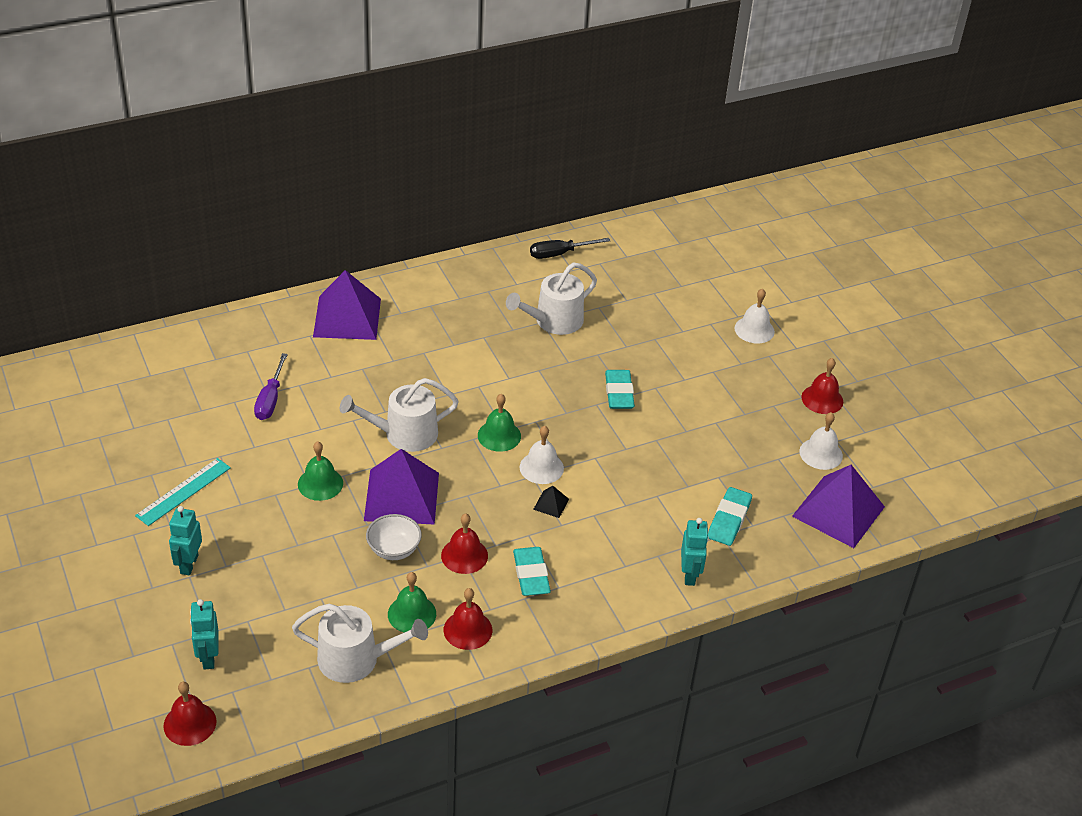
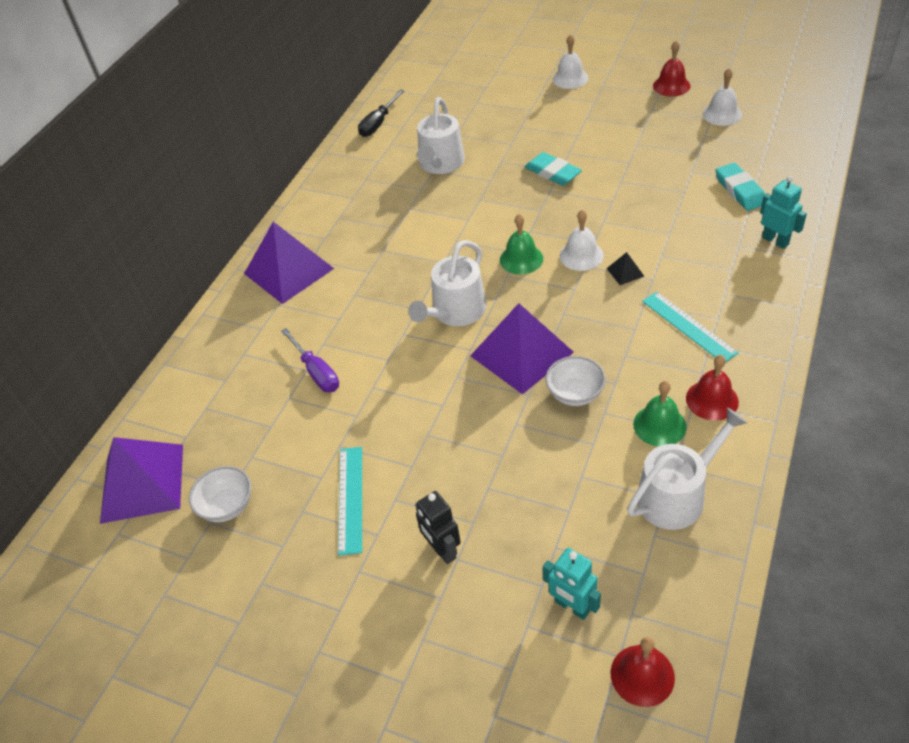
camera: 35 degrees left, 5 degrees up
turquoise robot [169,506,202,575] -> black robot [415,491,461,564]
green bell [298,441,343,501] -> none
red bell [441,514,488,574] -> none
turquoise eraser [513,547,551,596] -> turquoise ruler [642,292,739,362]
purple pyramid [792,465,885,548] -> purple pyramid moved to [100,437,183,524]
none -> white bowl [189,466,251,522]

